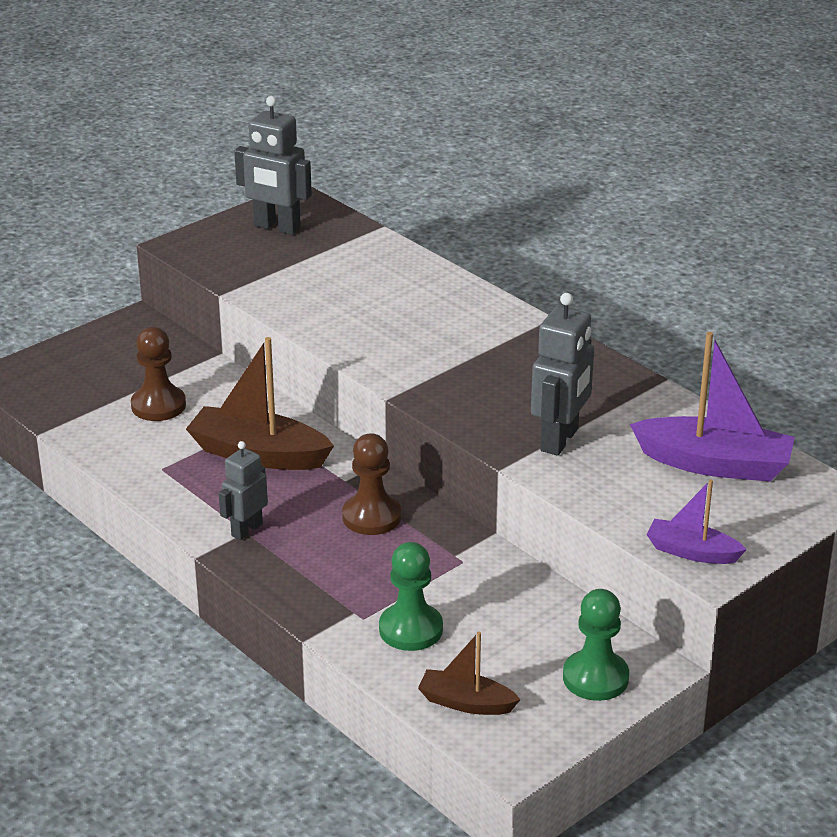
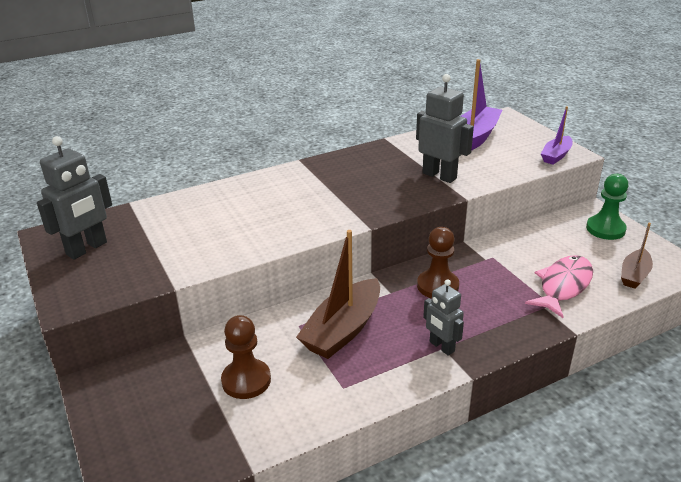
camera: 75 degrees left, 0 degrees up
green pawn [379,542,443,651] -> pink fish [525,255,593,318]

